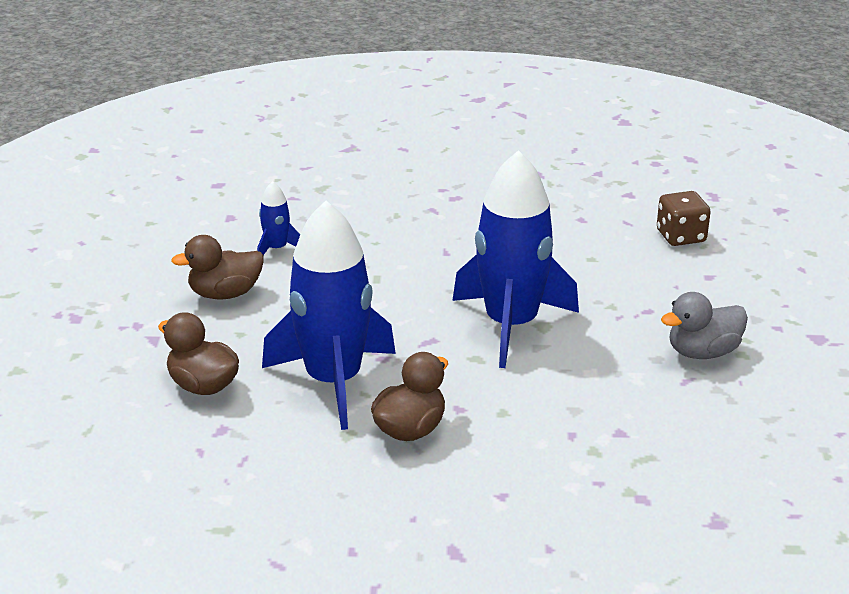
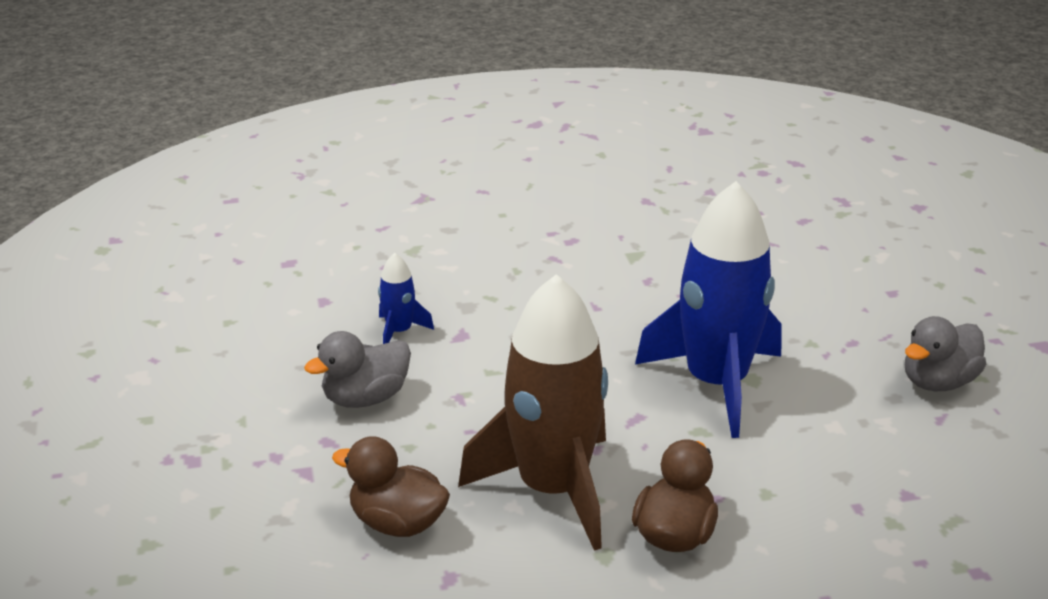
camera: 15 degrees left, 0 degrees up
brown duck [171,235,264,299] -> grey duck [304,331,411,408]
blue rocket [262,201,396,430] -> brown rocket [458,274,608,551]
brown dice [657,191,711,246] -> none

